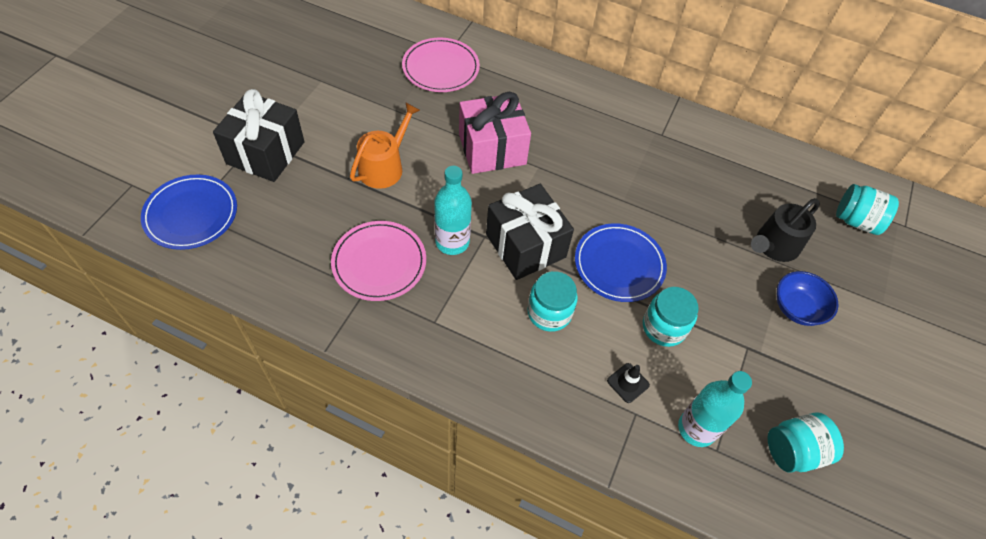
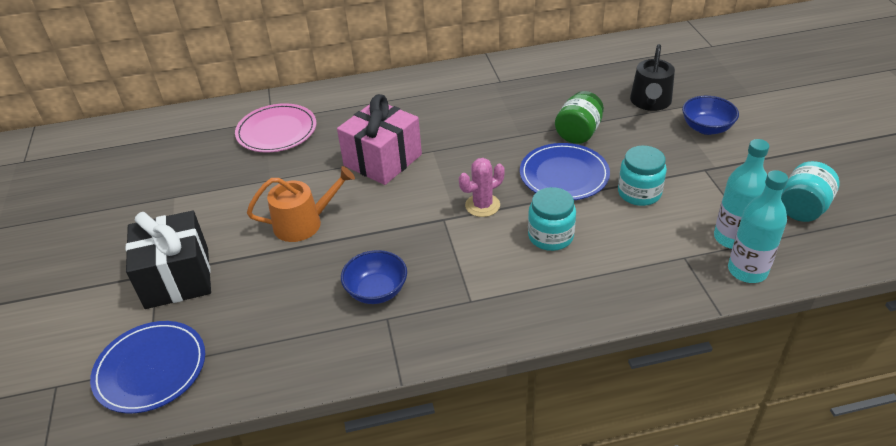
camera: 30 degrees left, 15 degrees down
pink plate [331,221,426,301] -> blue bowl [341,250,407,304]
orange watering can [350,102,420,189] -> orange watering can turned 75 degrees clockwise [247,166,355,242]
turquoise bottle [434,166,472,255] -> turquoise bottle moved to [728,170,788,283]
black gift [486,184,574,280] -> pink cactus [459,158,505,217]
black traffic cone [607,363,650,403] -> none
turquoise jar [836,184,899,235] -> none
none -> green jar [555,91,604,144]

